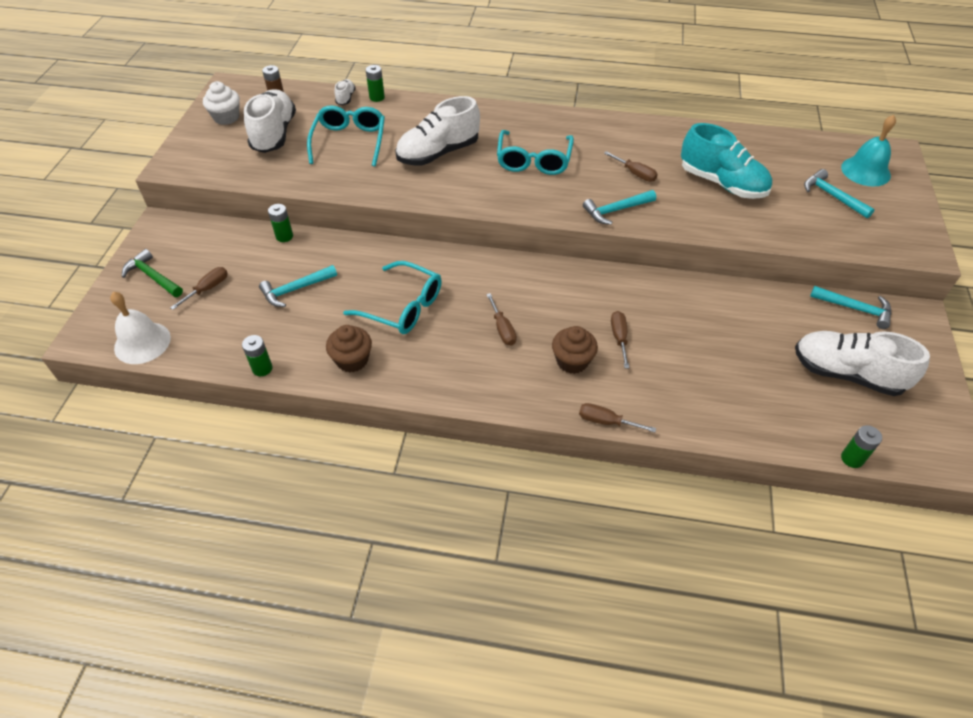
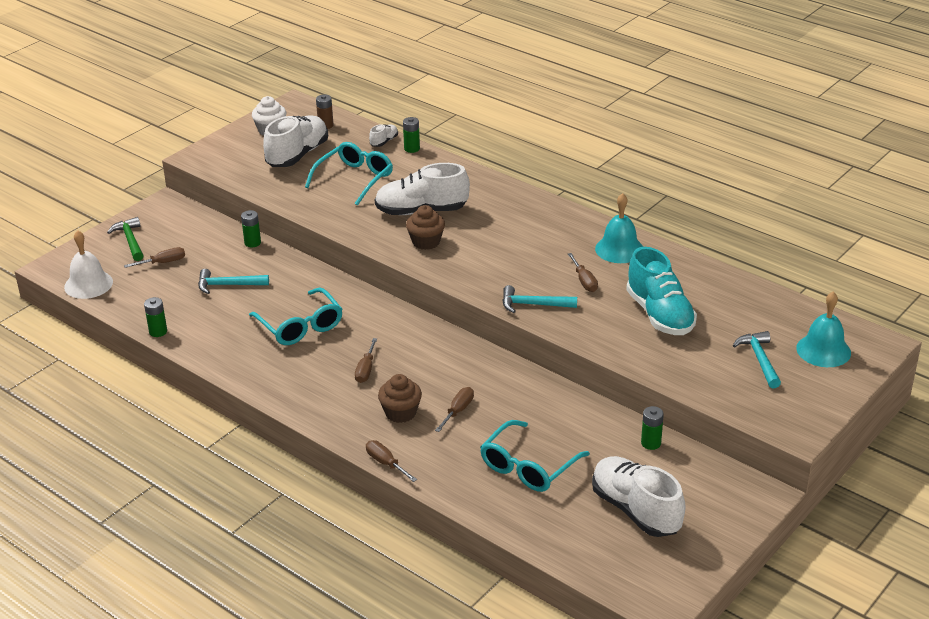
camera: 30 degrees right, 15 degrees down
brown cupcake [326,325,372,373] -> brown cupcake moved to [406,205,445,250]
turquoise glasses [497,130,574,175] -> turquoise glasses moved to [480,420,590,492]
turquoise hammer [810,286,892,329] -> none
green battery [841,425,882,468] -> green battery moved to [641,406,664,450]
none -> turquoise bell [595,193,643,263]

